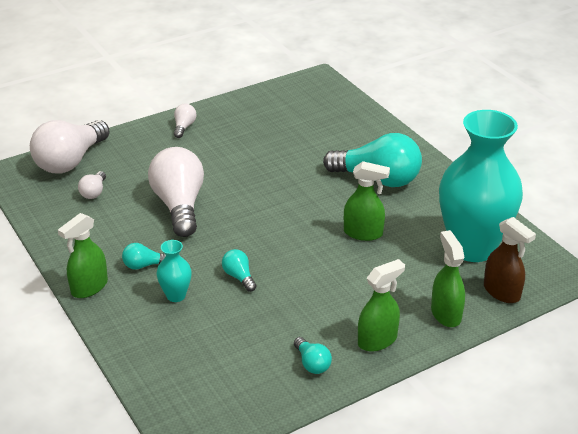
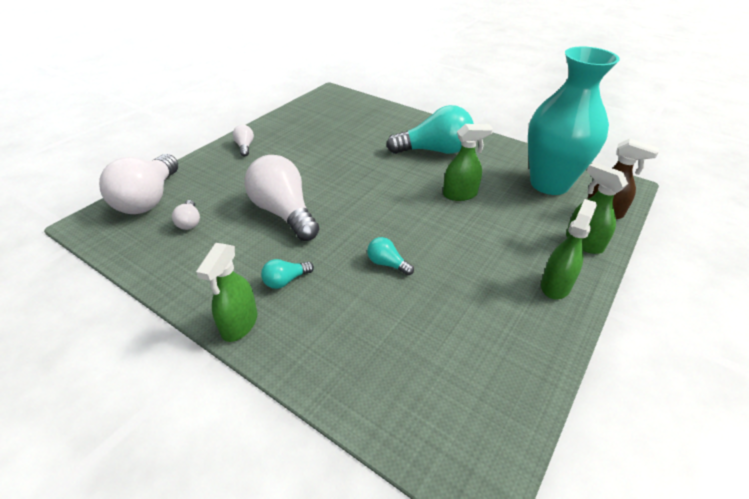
camera: 25 degrees left, 5 degrees up
turquoise vase [157,240,192,302] -> none
turquoise light bulb [294,337,332,374] -> none

